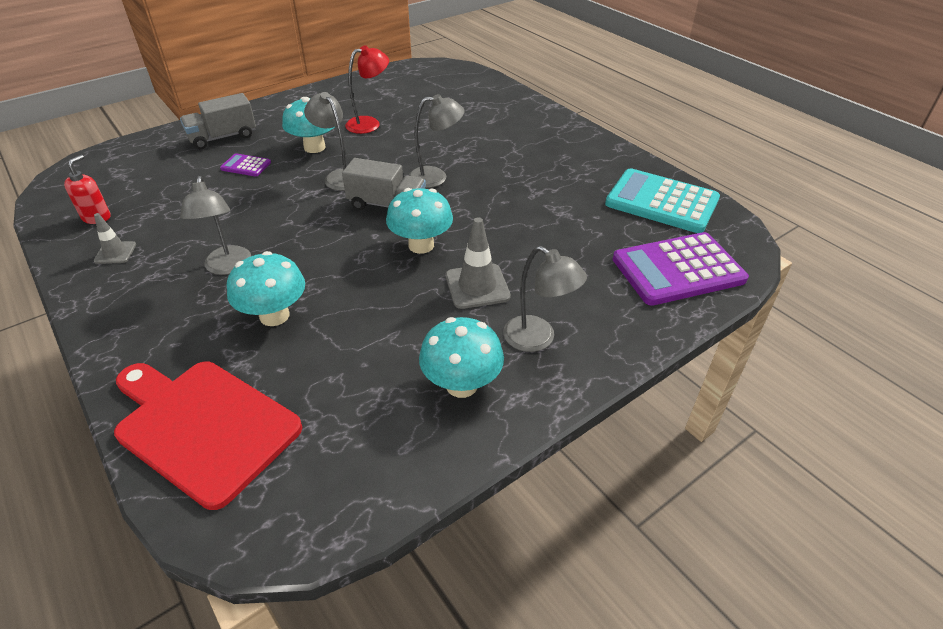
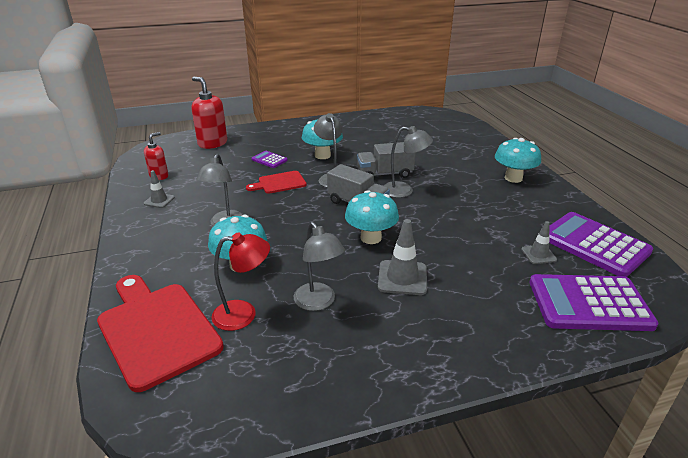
camera: 20 degrees right, 10 degrees down
grey truck [180,93,256,149] -> grey truck moved to [357,142,416,178]
red lamp [345,45,389,134] -> red lamp moved to [211,232,270,331]
turquoise mushroom [419,317,504,398] -> turquoise mushroom moved to [495,138,541,183]
grey lamp [503,246,587,352] -> grey lamp moved to [293,222,345,311]
turquoise calculator [605,168,720,233] -> purple calculator [549,212,653,277]
none -> red soap dispenser [191,76,227,149]
none -> red cutting board [246,171,307,194]
none -> grey traffic cone [521,221,557,264]

